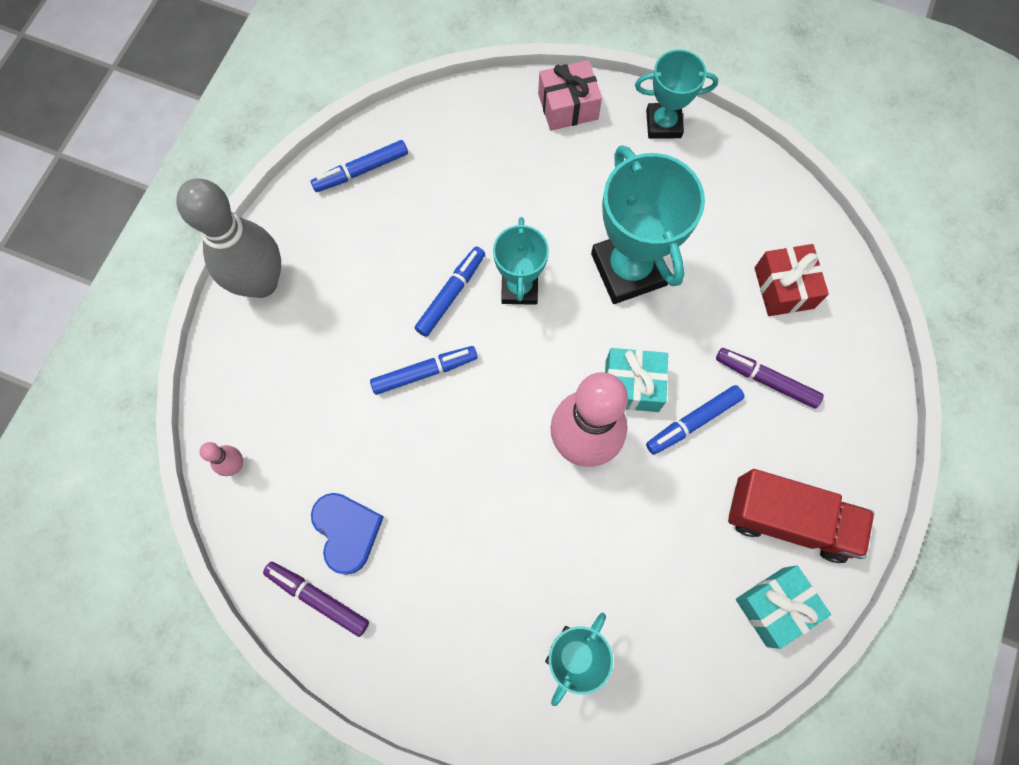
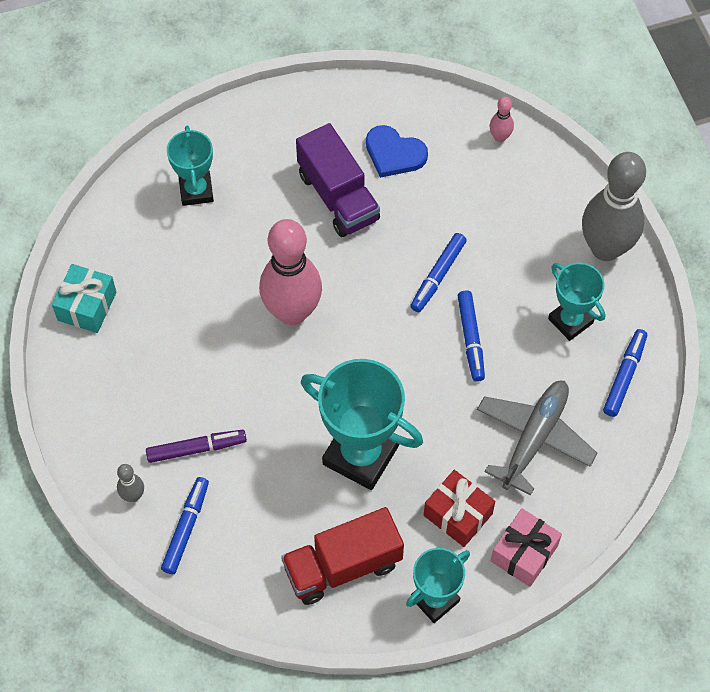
camera: 140 degrees right, 10 degrees down
purple marker [263,562,369,637] -> none
turquoise trophy [493,217,549,305] -> turquoise trophy moved to [548,263,605,341]
turquoise gift [605,348,668,412] -> none
blue marker [646,385,744,455] -> blue marker moved to [161,477,209,574]
red truck [728,469,874,563] -> red truck moved to [281,507,404,605]
red gift [754,244,829,316] -> red gift moved to [424,470,495,547]
none -> grey bowling pin [117,464,144,502]
none -> purple truck [296,123,380,237]
none -> grey plane [477,381,598,496]

